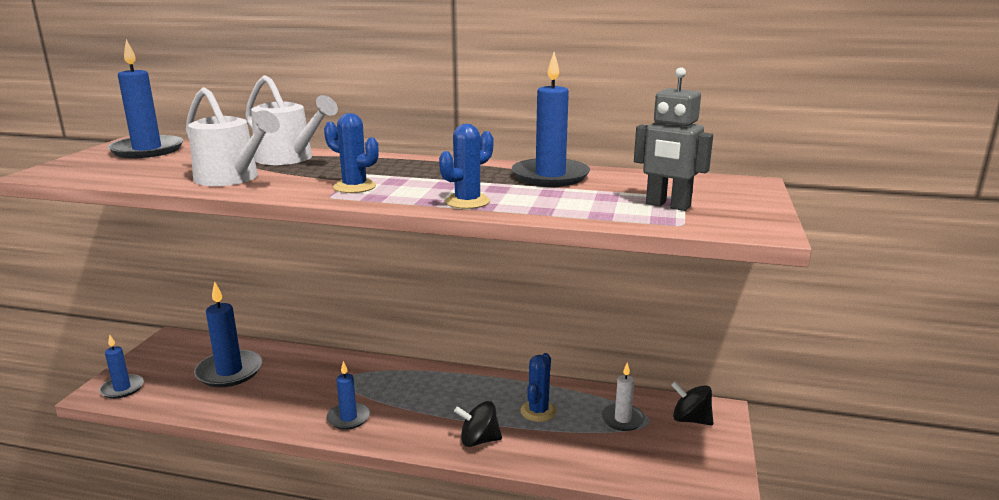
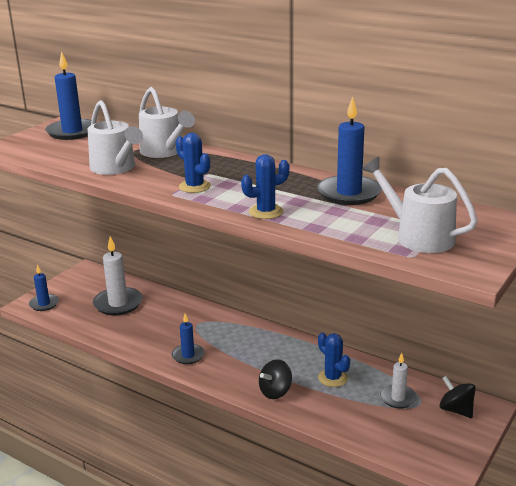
camera: 20 degrees right, 5 degrees up
blue candle [194,281,262,387] -> white candle [93,236,143,315]
black spinning top [454,401,502,447] -> black spinning top turned 60 degrees counterclockwise [259,359,292,399]
blue cactus [520,353,557,422] -> blue cactus turned 75 degrees counterclockwise [318,332,350,387]
grey robot [634,67,713,211] -> white watering can [362,157,478,253]

